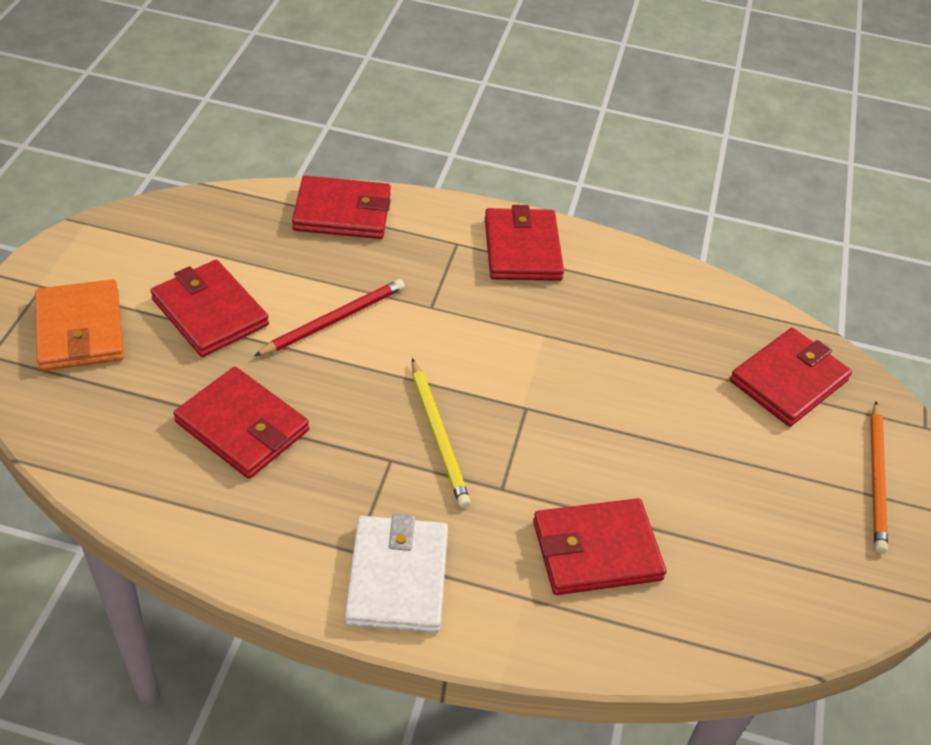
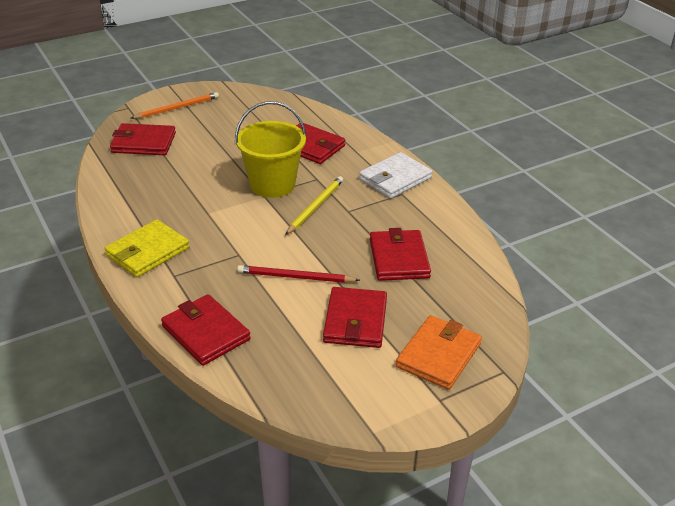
camera: 130 degrees left, 10 degrees down
red wallet [485,205,564,281] -> yellow wallet [104,219,189,277]
none -> yellow bucket [235,101,306,198]

